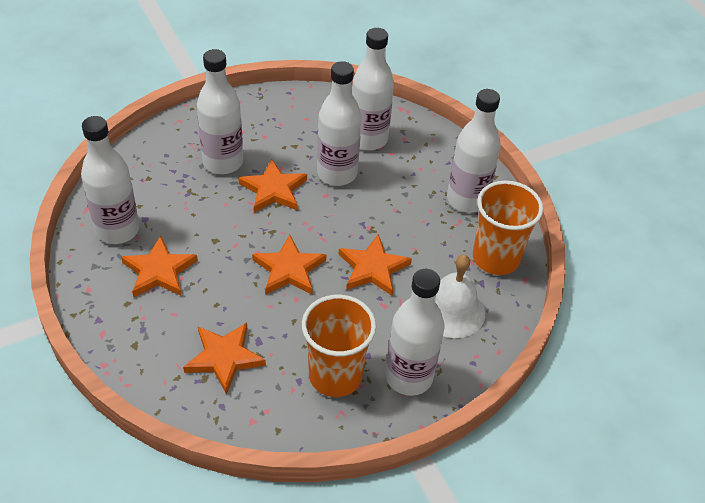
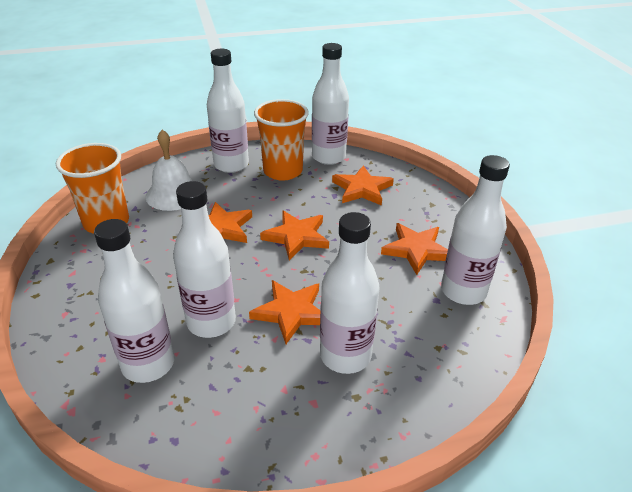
camera: 165 degrees left, 10 degrees down
white bottle [447,89,501,213] -> white bottle moved to [312,43,349,165]

